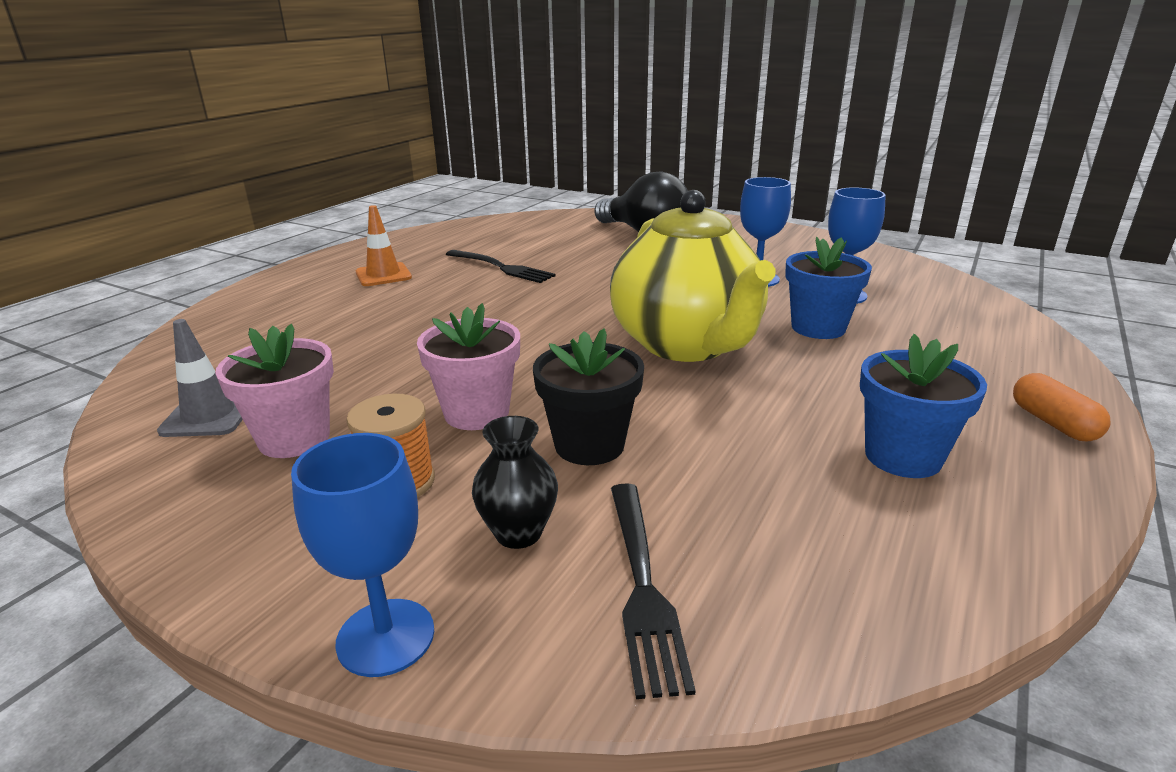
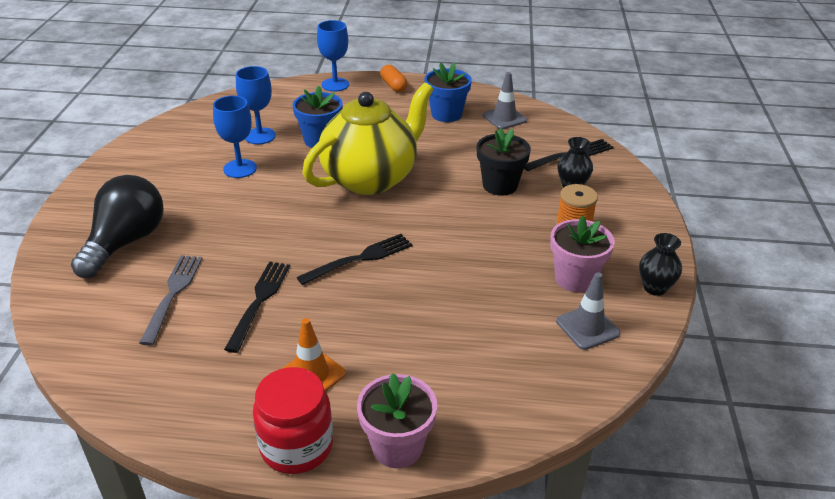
camera: 115 degrees left, 10 degrees up
blue goblet [291,433,434,677] -> blue goblet moved to [317,20,349,92]
pink flower pot [417,303,520,430] -> pink flower pot moved to [357,373,437,468]
orange capsule [1013,373,1111,441] -> orange capsule turned 75 degrees counterclockwise [380,65,407,92]
none -> grey fork [139,255,203,346]
none -> red jar [253,367,333,474]
none -> black fork [297,234,412,285]
none -> grey traffic cone [483,72,527,129]
none -> black vase [639,233,682,296]

